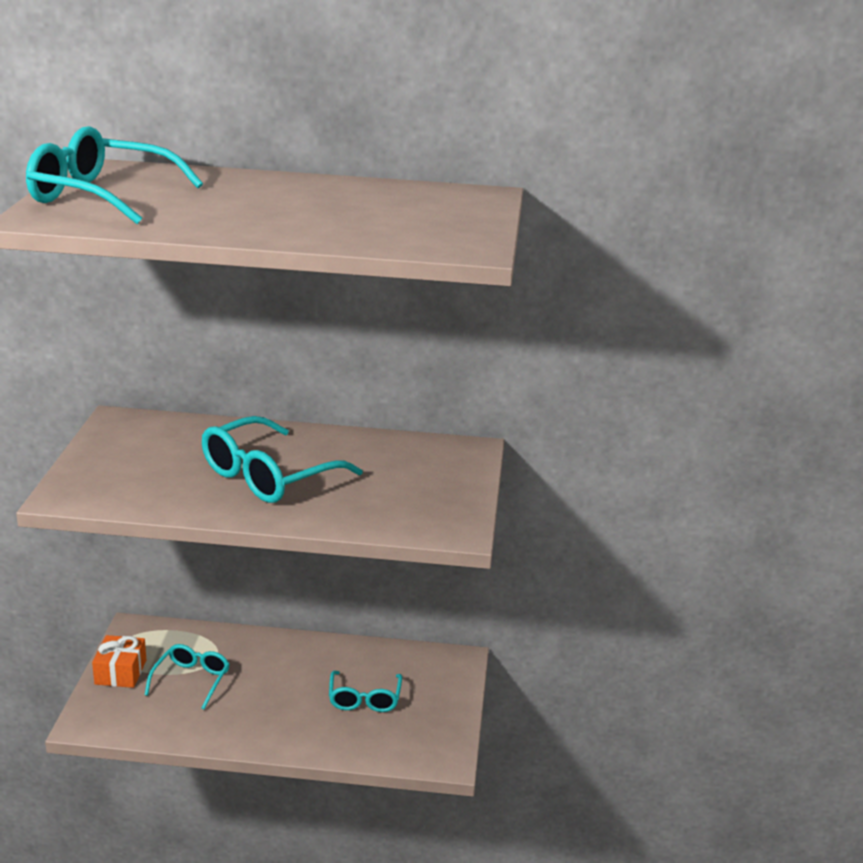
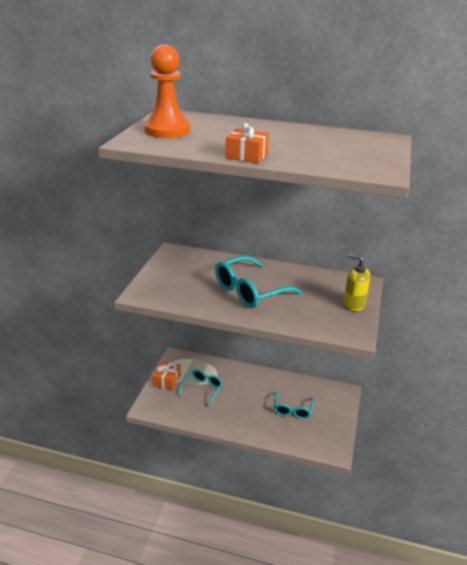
camera: 10 degrees right, 5 degrees up
turquoise glasses [26,126,203,224] -> orange pawn [144,45,190,138]
none -> orange gift [225,123,269,163]
none -> yellow soap dispenser [343,254,370,311]

